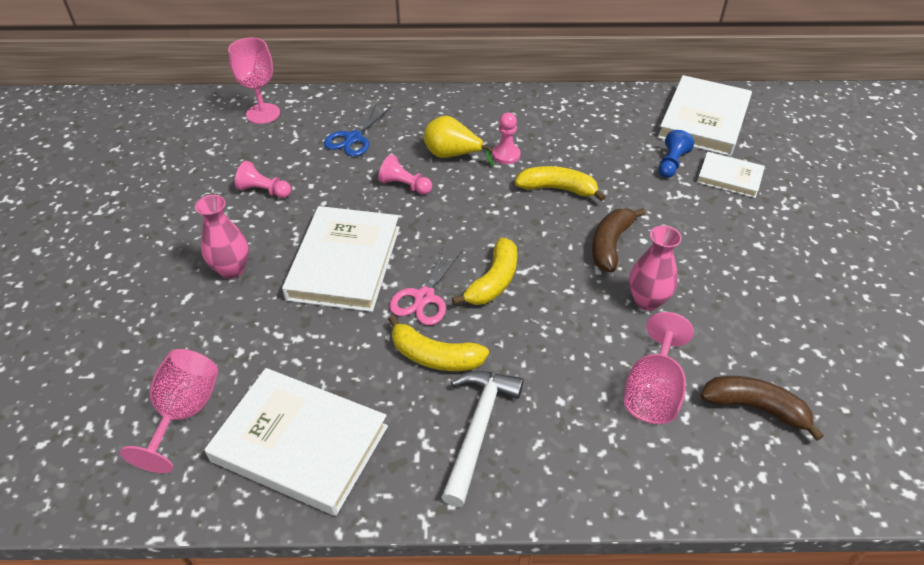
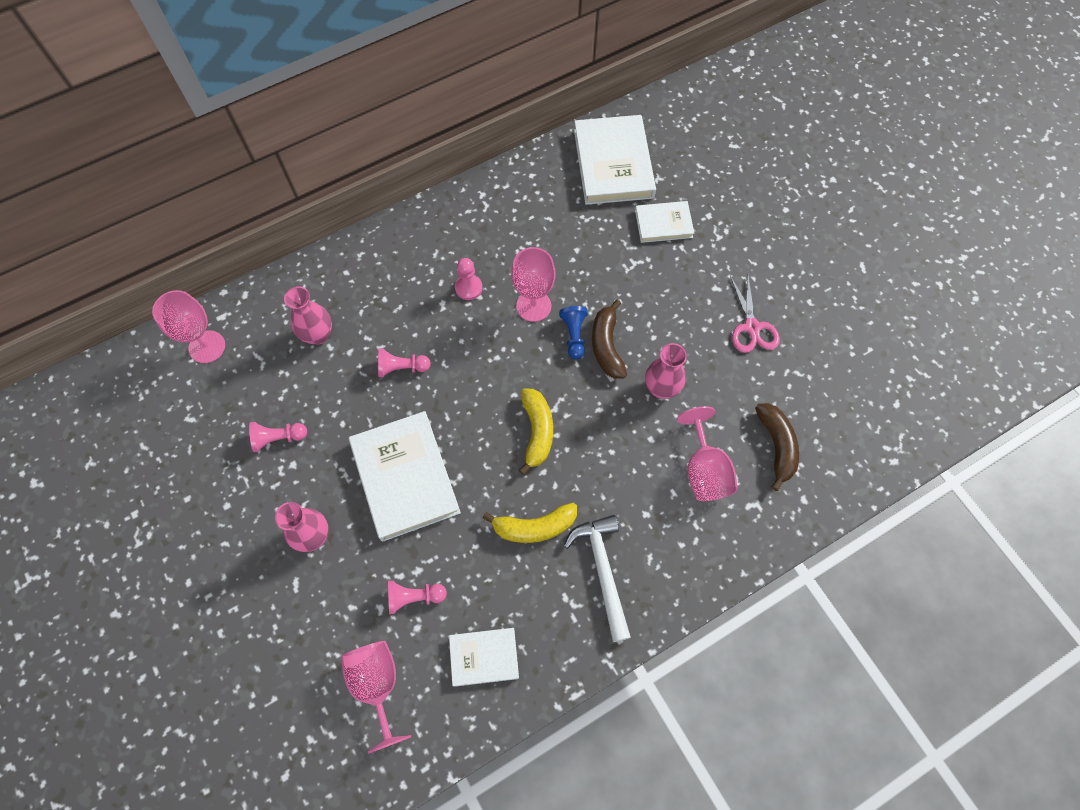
camera: 30 degrees left, 20 degrees up
white book [204,368,388,516] -> white book [449,628,519,687], size x0.55
blue scissors [324,104,391,157] -> pink vase [284,286,332,345]
pink scissors [389,245,463,325] -> pink scissors moved to [730,275,780,353]
yellow pear [424,116,493,166] -> none
yellow banana [515,166,606,201] -> pink goblet [511,247,555,322]
blue pawn [659,130,694,178] -> blue pawn moved to [559,306,588,359]
brown banana [700,376,824,441] -> brown banana turned 90 degrees clockwise [755,403,799,491]
none -> pink pawn [388,580,447,614]

